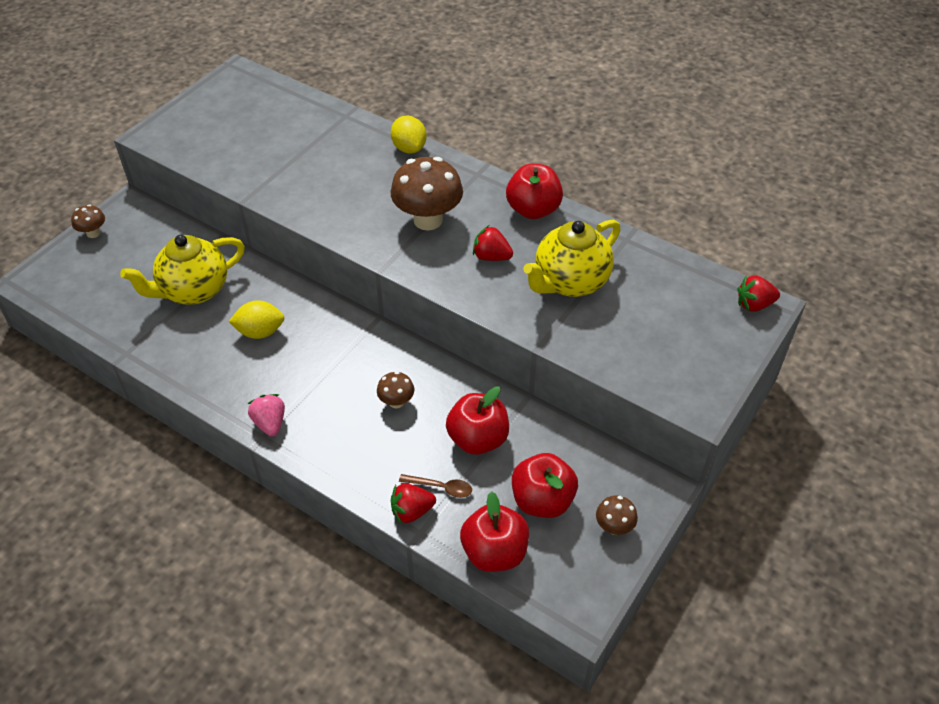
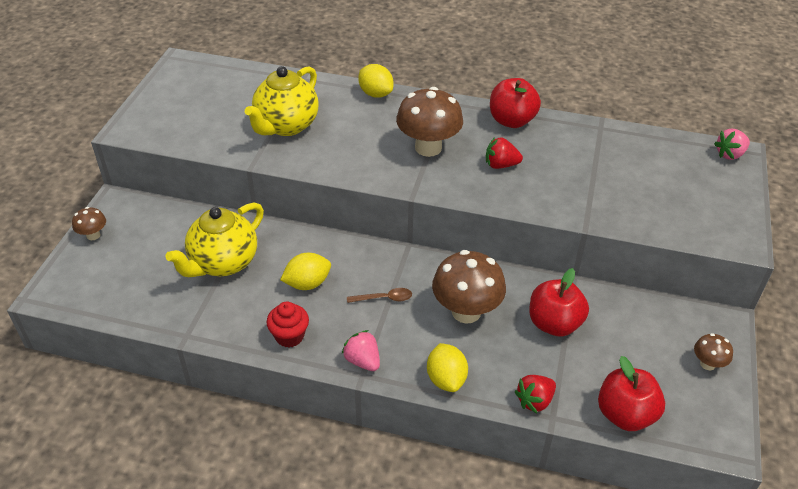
camera: 20 degrees left, 5 degrees down
brown mushroom [377,371,414,409] -> brown mushroom [432,250,506,324], size x2.04
brown spoon [399,474,472,498] -> brown spoon moved to [347,288,412,303]
red apple [512,453,578,518] -> none
yellow teapot [523,219,621,297] -> yellow teapot moved to [245,66,319,136]
red strawberry [737,276,780,312] -> pink strawberry [714,128,750,160]
none -> red cupcake [266,301,309,347]
none -> yellow lemon [427,343,468,392]

